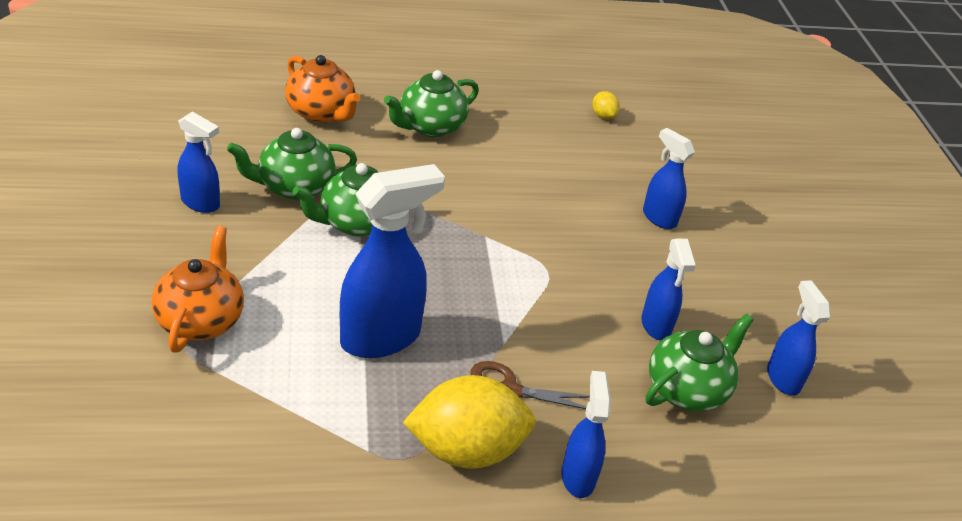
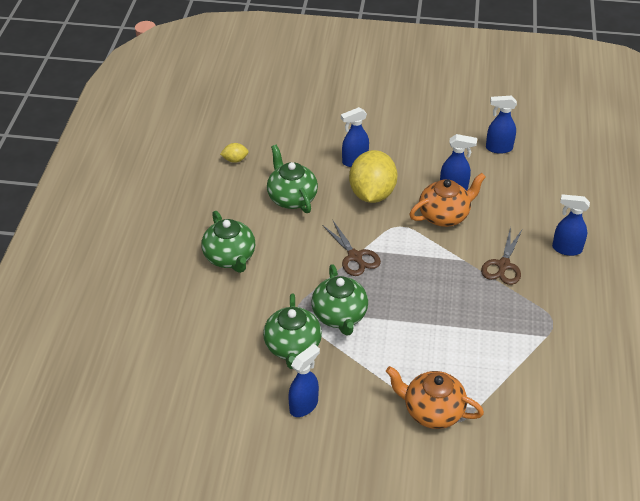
camera: 70 degrees left, 5 degrees up
orange teapot [285,55,360,123] -> orange teapot moved to [409,173,486,227]
blue spray bottle [340,164,445,358] -> none
yellow lemon [403,375,536,469] -> yellow lemon moved to [349,150,397,203]
green teapot [646,314,754,412] -> green teapot moved to [267,145,318,213]
none -> brown scissors [322,221,381,276]

